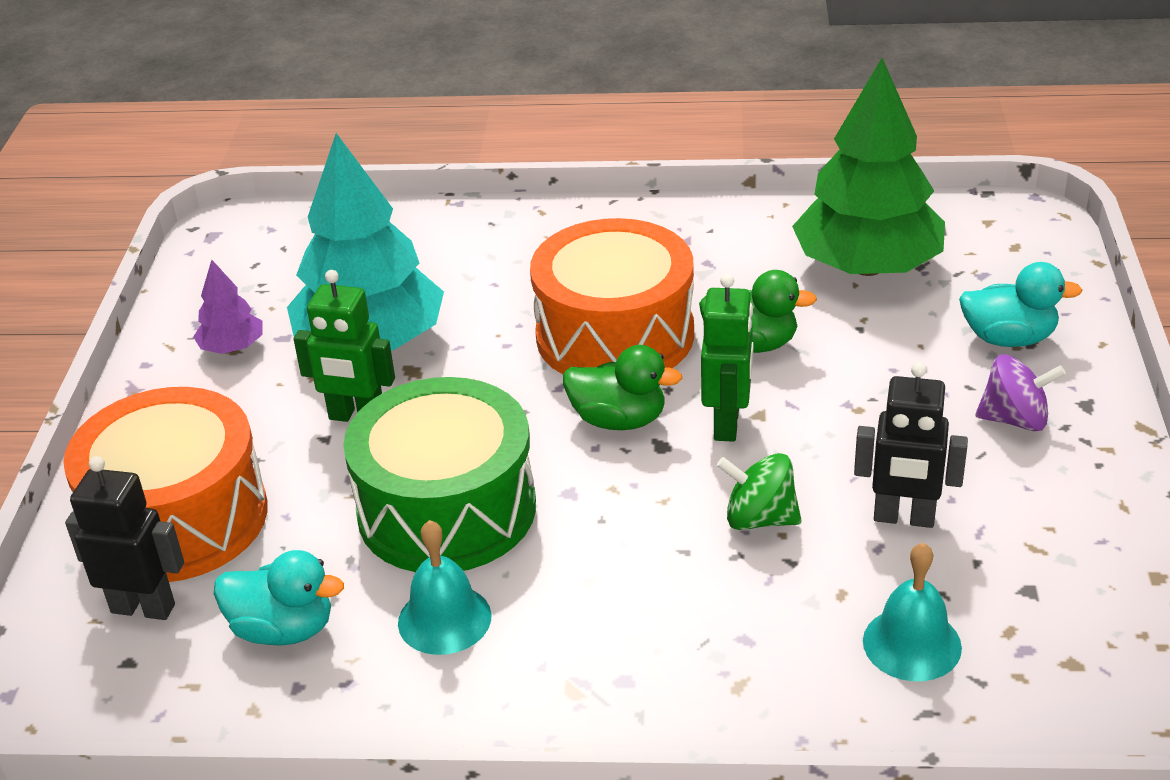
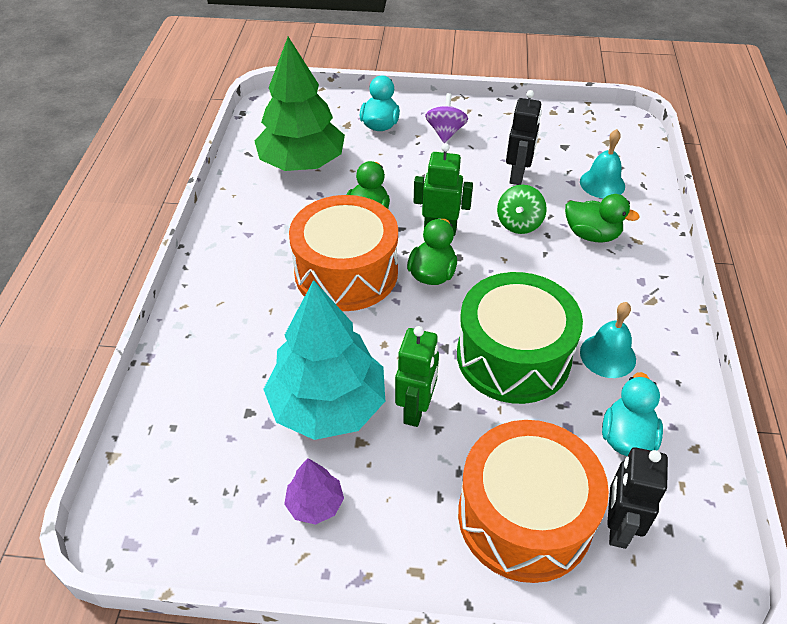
camera: 90 degrees left, 10 degrees up
none -> green duck [565,194,640,243]

